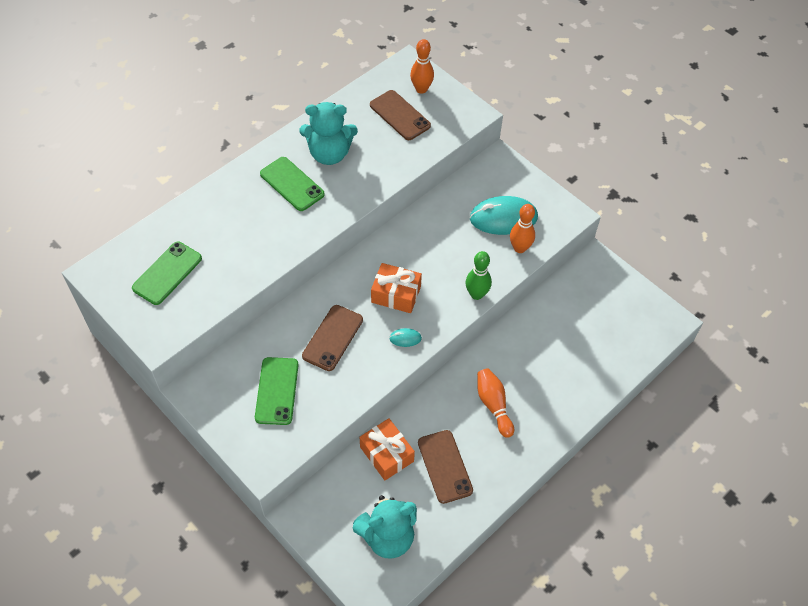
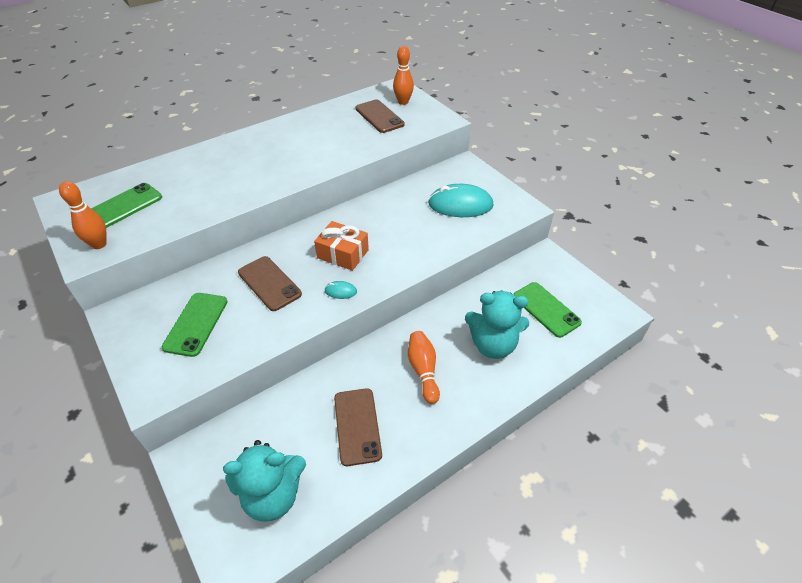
camera: 10 degrees right, 10 degrees down
green phone [260,157,325,211] -> green phone moved to [513,282,582,338]
turquoise teddy bear [300,102,358,165] -> turquoise teddy bear moved to [465,291,529,359]
brown phone [302,305,363,371] -> brown phone turned 75 degrees counterclockwise [238,256,302,311]
orange gift [360,418,415,480] -> none
green bowling pin [466,251,492,300] -> none
orange bowling pin [510,204,535,253] -> orange bowling pin moved to [59,181,107,249]

